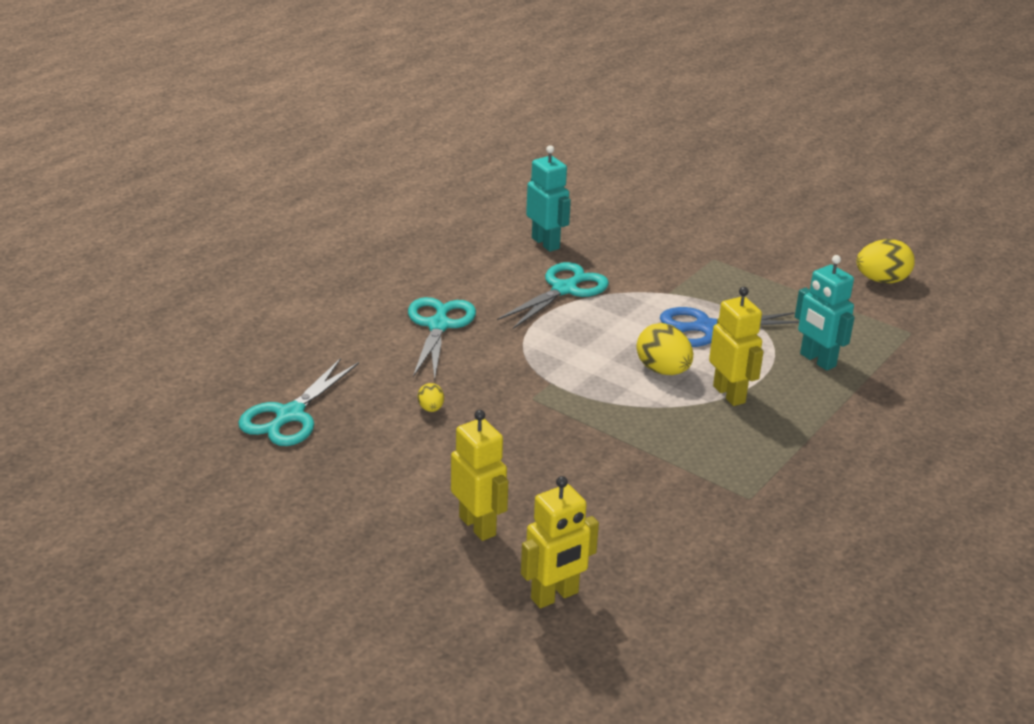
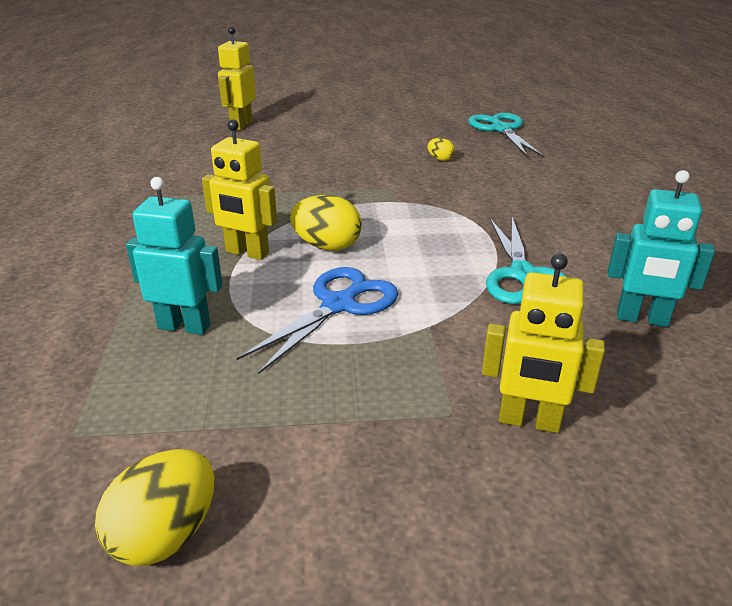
camera: 140 degrees right, 0 degrees up
turquoise scissors [408,297,476,380] -> none
yellow robot [451,410,508,541] -> yellow robot moved to [482,253,605,433]

